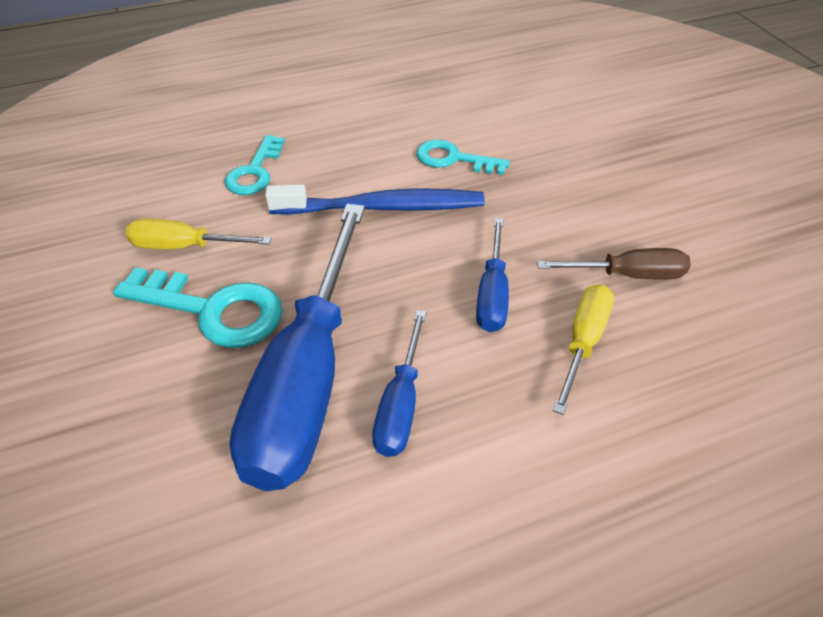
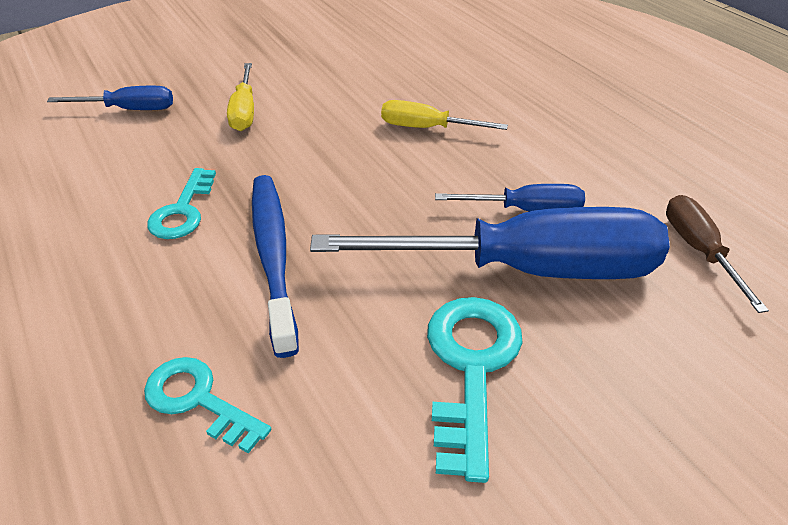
camera: 100 degrees left, 5 degrees down
yellow screwdriver [126,219,271,249] -> yellow screwdriver moved to [227,63,254,131]
turquoise key [225,135,285,195] -> turquoise key turned 150 degrees counterclockwise [144,357,271,454]
blue screwdriver [476,218,509,332] -> blue screwdriver moved to [47,86,173,110]
brown screwdriver [537,248,691,279] -> brown screwdriver moved to [666,195,769,313]

